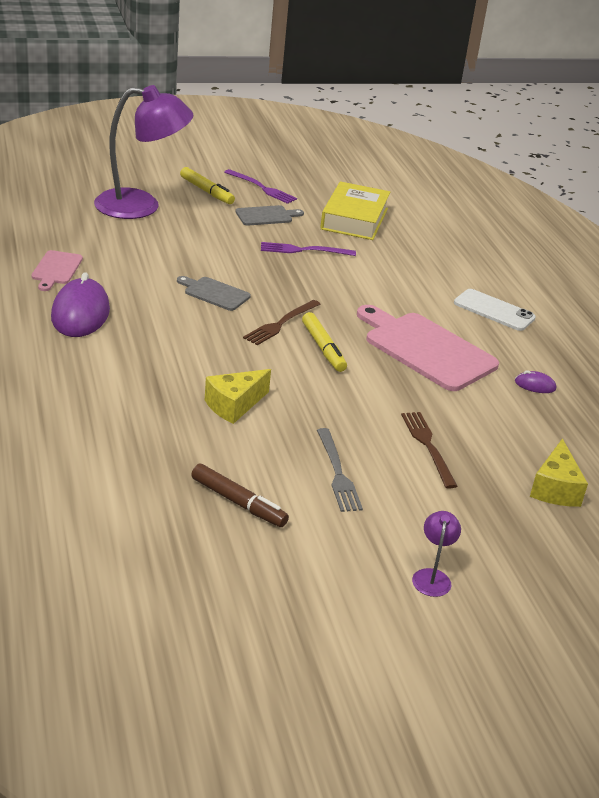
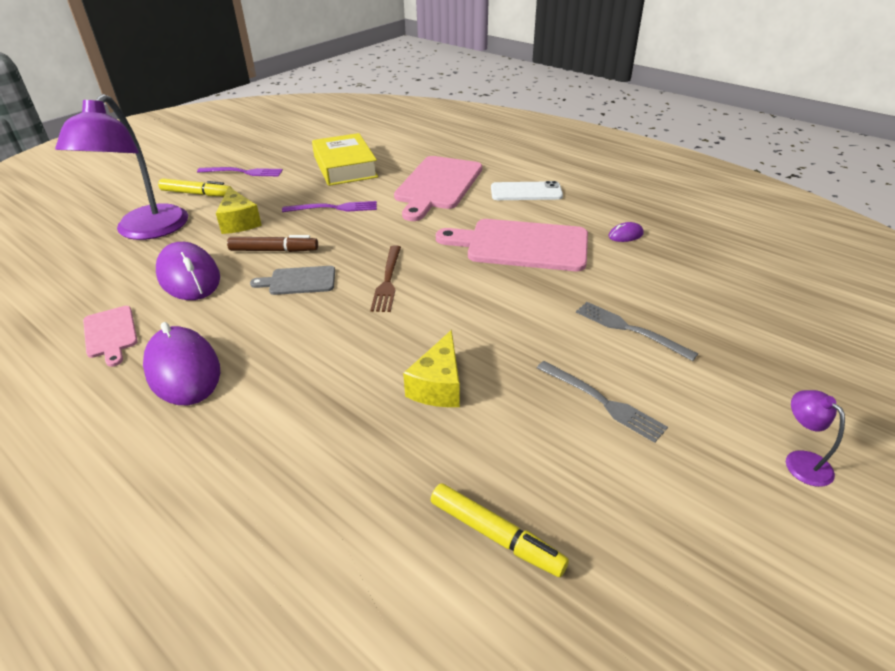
camera: 30 degrees left, 5 degrees up
purple lamp [94,85,194,219] -> purple lamp turned 135 degrees clockwise [55,94,188,240]
brown marker [191,464,289,527] -> brown marker moved to [227,235,318,252]
grey cutting board [235,205,304,226] -> none
purple fork [261,242,356,256] -> purple fork turned 150 degrees counterclockwise [282,201,377,212]
yellow marker [302,312,347,372] -> yellow marker moved to [431,483,569,577]
brown fork [401,412,457,489] -> grey fork [576,302,698,361]
yellow cheese [530,438,588,507] -> yellow cheese moved to [216,187,262,234]
none -> purple mouse [156,242,220,300]
none -> pink cutting board [394,156,482,221]

